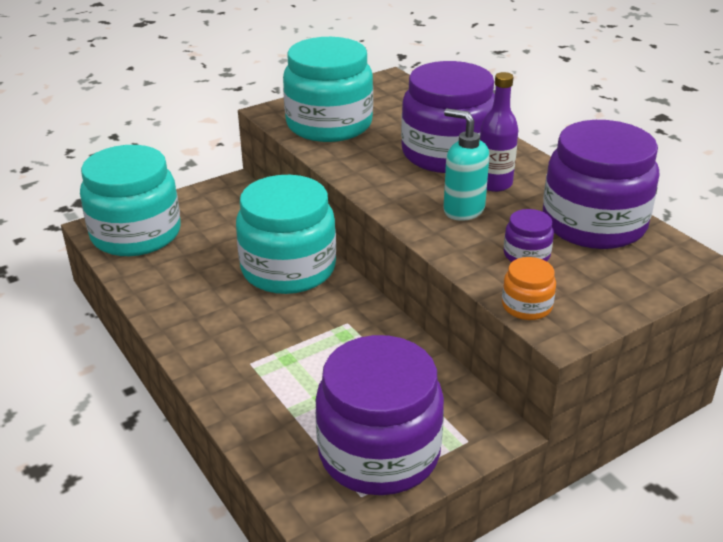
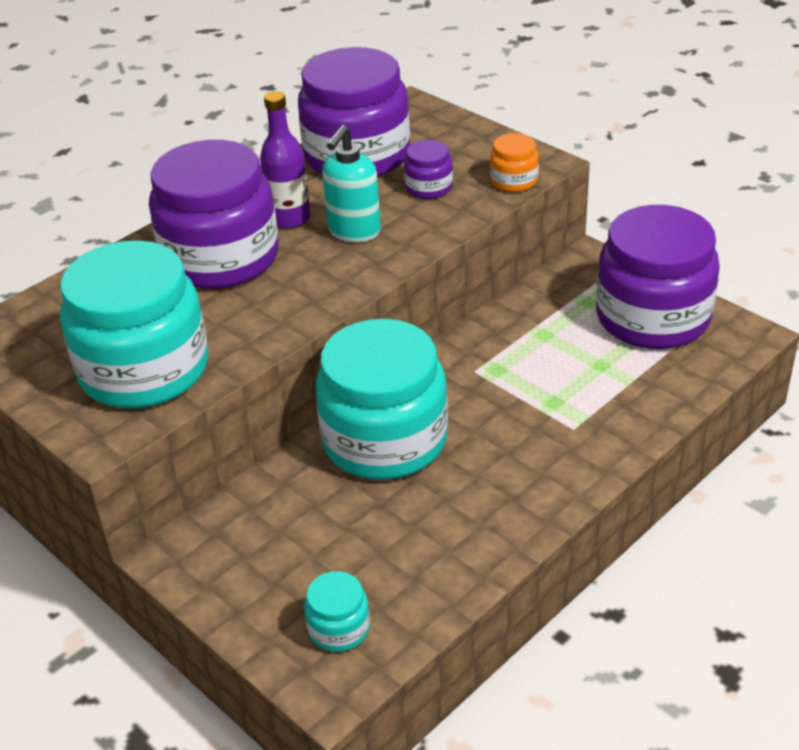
camera: 100 degrees left, 5 degrees up
turquoise jar [80,145,180,256] -> turquoise jar [304,571,370,652], size x0.43

